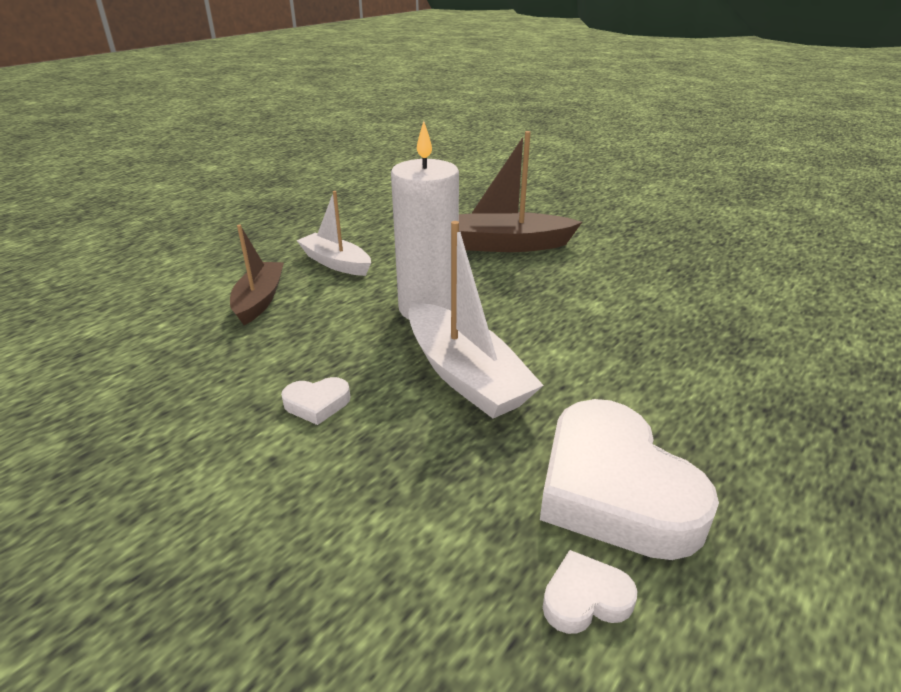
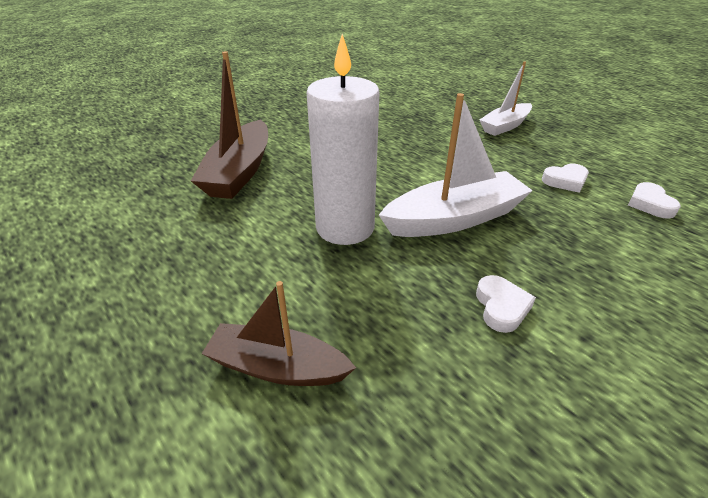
camera: 80 degrees left, 5 degrees up
white boat [296,191,371,276] -> white boat moved to [480,61,532,136]
white heart [540,399,719,560] -> white heart [542,164,589,193], size x0.43

